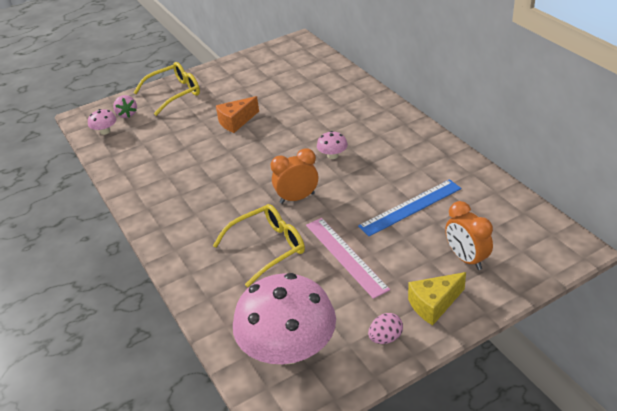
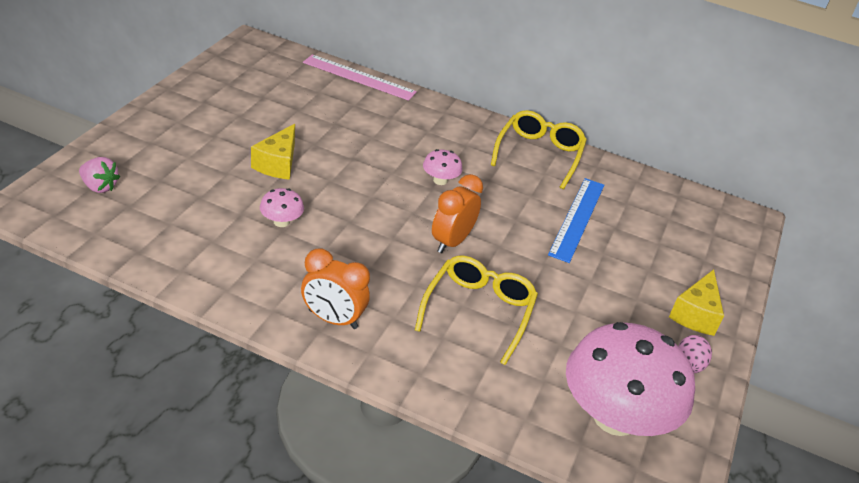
camera: 45 degrees left, 0 degrees up
pink mushroom [88,109,116,135] -> pink mushroom moved to [260,188,304,227]
yellow glasses [134,62,200,116] -> yellow glasses moved to [491,110,587,189]
orange cheese [216,96,259,133] -> yellow cheese [251,124,295,180]
pink ruler [306,218,390,299] -> pink ruler moved to [303,54,417,101]
orange clock [445,201,493,270] -> orange clock moved to [301,249,370,329]

